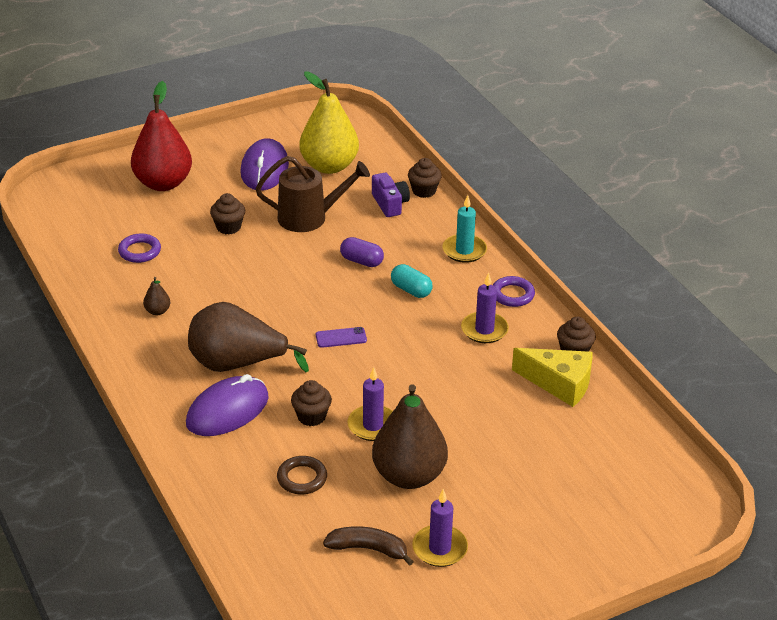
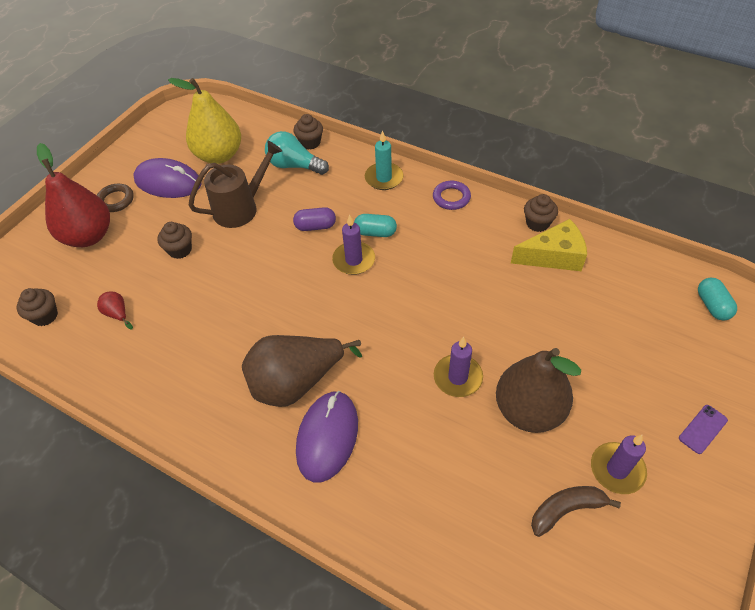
camera: 30 degrees left, 15 degrees up
purple ring [118,234,161,263] -> red pear [97,291,133,330]
brown pear [143,277,170,315] -> none
purple mouse [240,138,289,191] -> purple mouse turned 45 degrees counterclockwise [133,158,202,198]
brown ring [277,456,327,494] -> brown ring moved to [97,184,134,212]
brown cupcake [291,380,332,426] -> brown cupcake moved to [16,288,58,326]
purple phone [316,327,367,348] -> purple phone moved to [679,405,728,454]
purple camera [372,173,410,217] -> turquoise light bulb [265,131,329,175]
purple candle [461,273,509,343] -> purple candle moved to [332,214,375,275]
none -> turquoise capsule [698,278,737,321]

